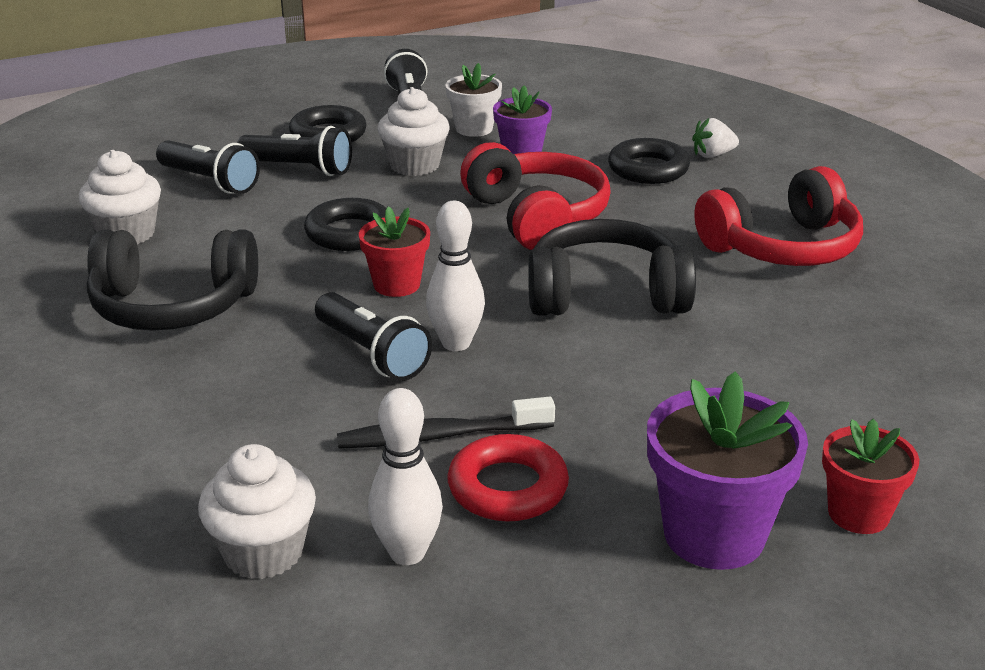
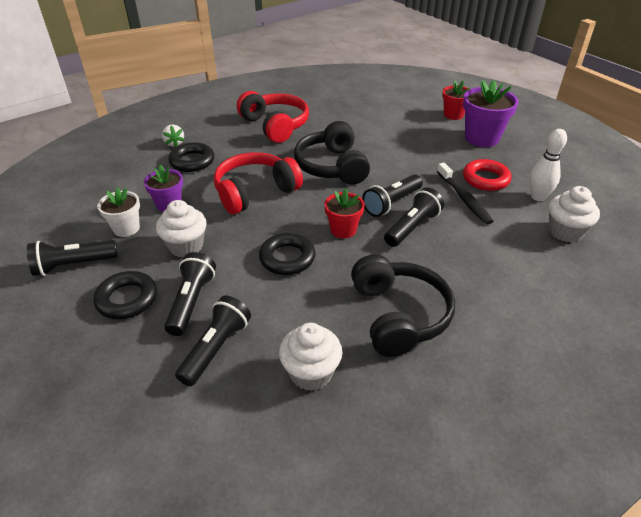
camera: 100 degrees left, 10 degrees up
white bowling pin [426,201,485,351] -> black flashlight [362,174,423,217]

